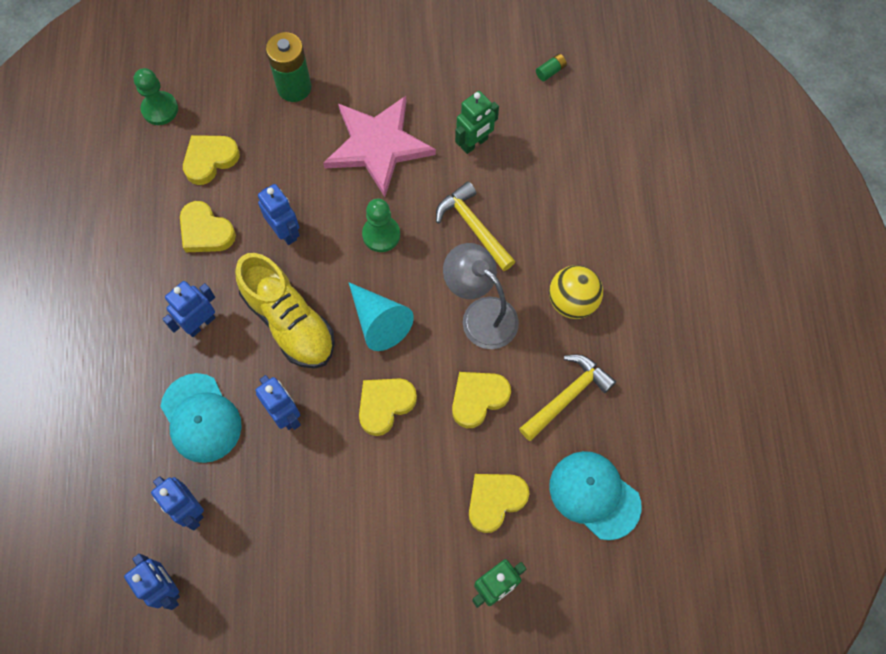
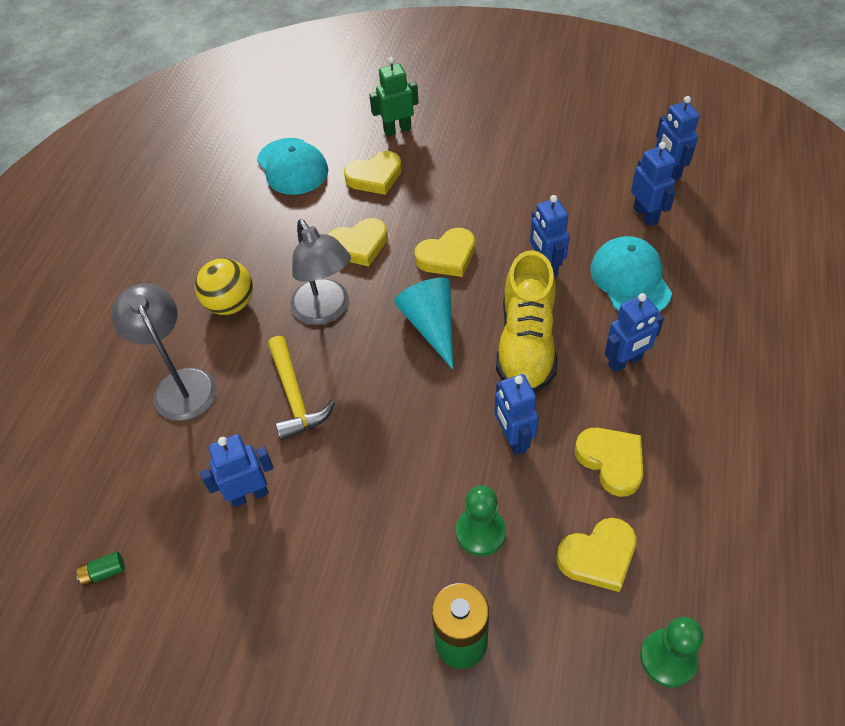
camera: 160 degrees left, 15 degrees down
yellow shoe [235,253,335,368] -> yellow shoe turned 150 degrees counterclockwise [496,250,557,393]
pink star [323,96,436,197] -> none
green pawn [362,199,400,252] -> green pawn moved to [456,486,506,556]
green robot [455,91,499,154] -> blue robot [200,434,274,507]
yellow hammer [519,354,616,441] -> none
none -> grey lamp [111,283,217,421]

